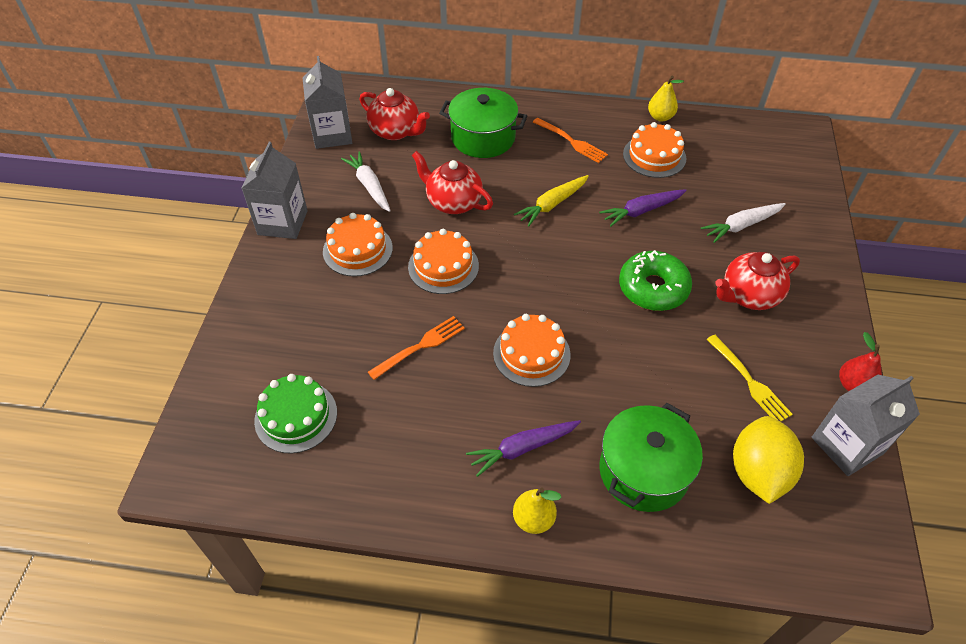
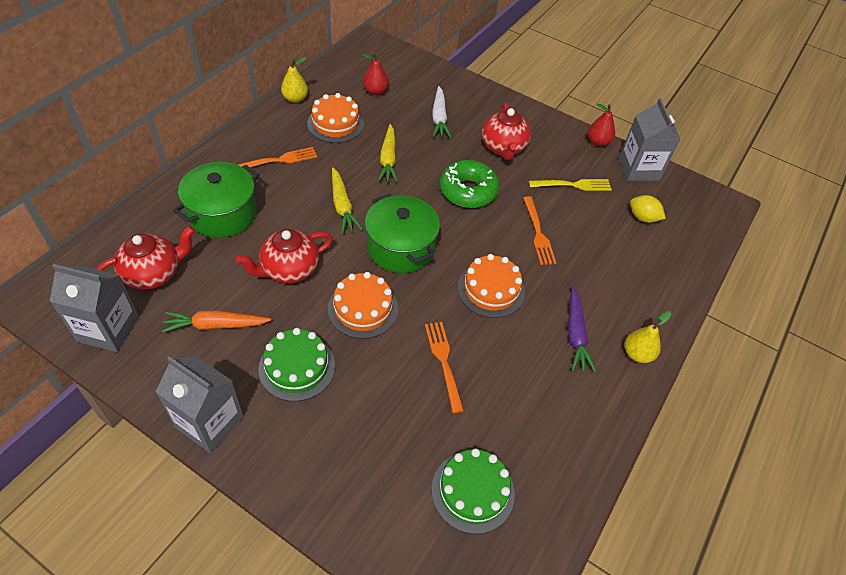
camera: 70 degrees left, 0 degrees up
orange cake [323,213,393,277] -> green cake [258,328,335,401]
white carrot [341,151,391,212] -> orange carrot [162,310,271,333]
purple carrot [599,189,687,227] -> yellow carrot [378,124,398,182]
green pot [599,403,703,512] -> green pot moved to [365,194,440,273]
yellow lemon [733,416,804,504] -> yellow lemon [630,195,666,223], size x0.57
none -> red pear [362,53,389,95]
none -> orange fork [523,196,556,265]

